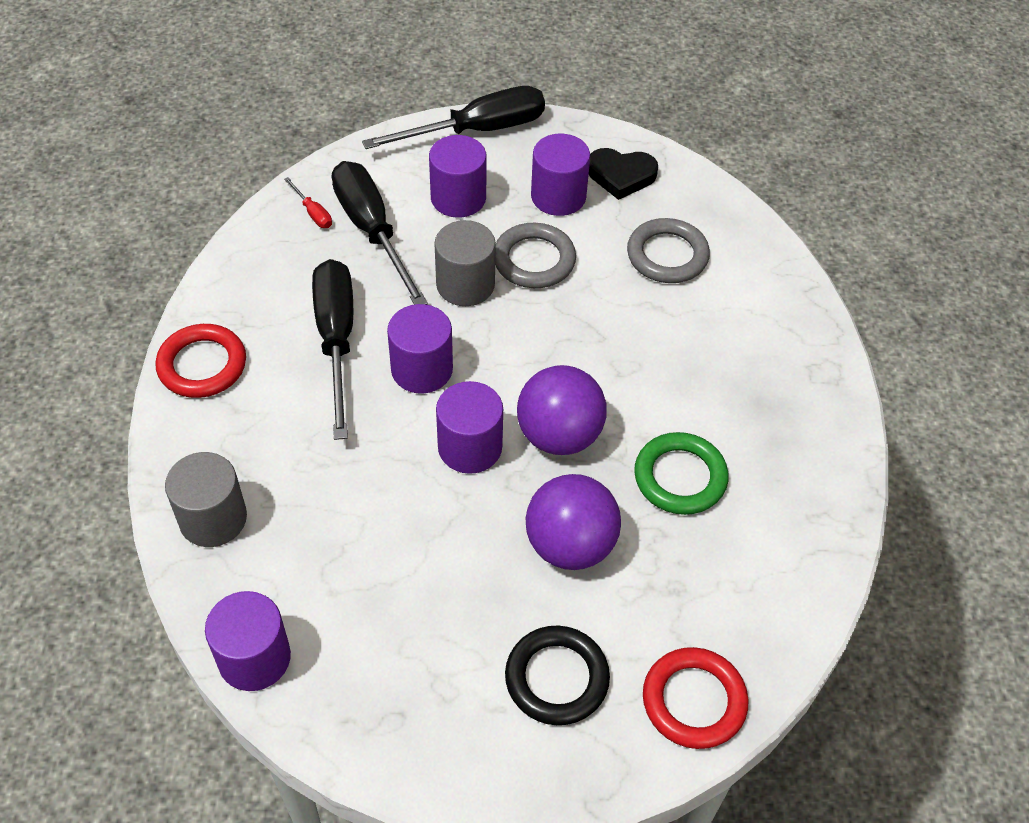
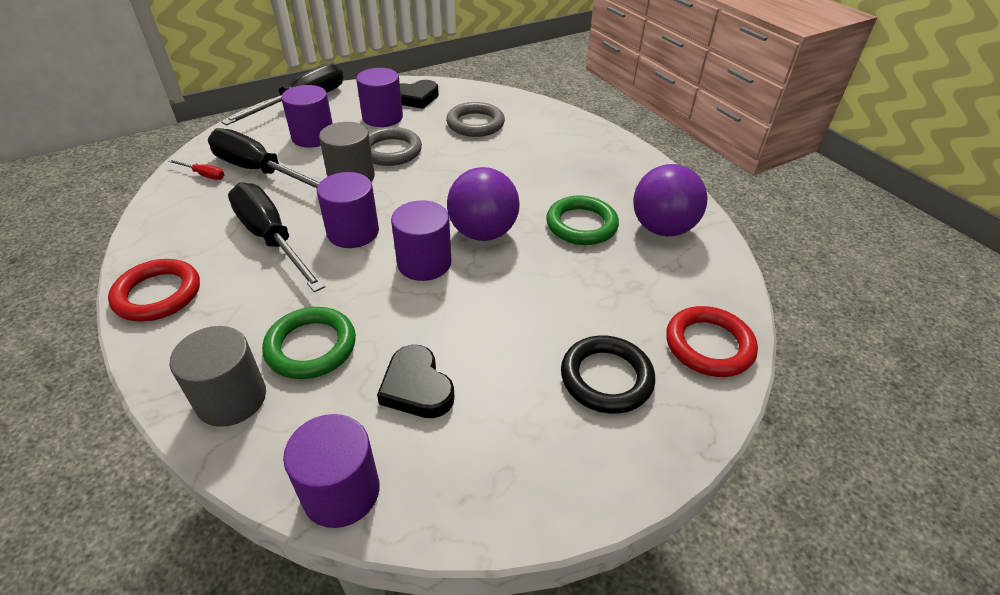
camera: 30 degrees left, 10 degrees down
purple ball [526,474,621,570] -> purple ball moved to [633,164,707,236]
none -> green ring [262,307,356,379]
none -> black heart [377,345,454,418]

